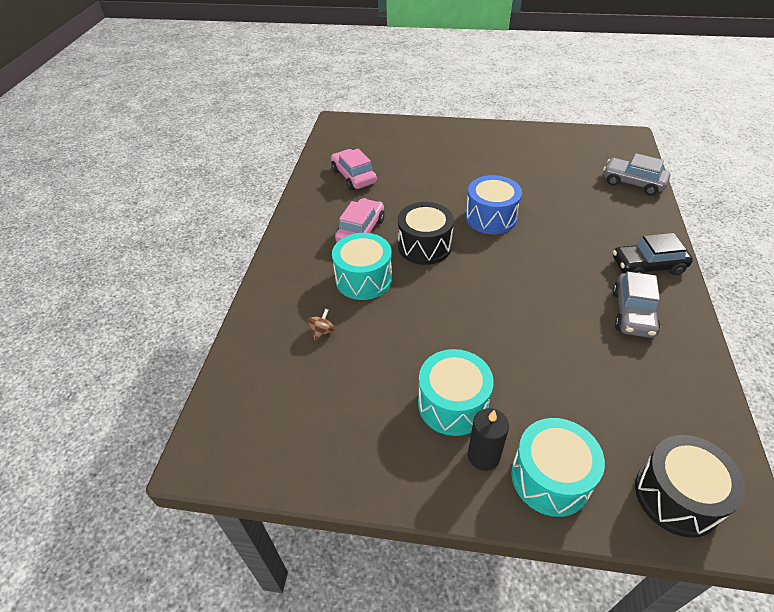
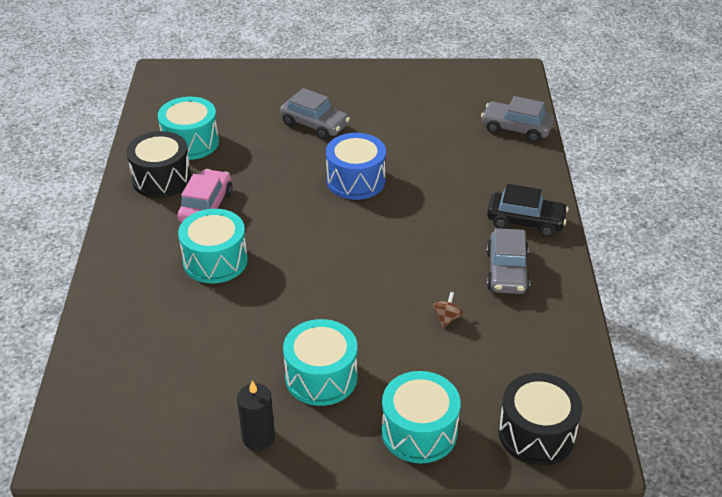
camera: 10 degrees left, 5 degrees down
brown spinning top [308,309,335,341] -> brown spinning top moved to [433,292,463,328]
pink car [331,149,377,190] -> turquoise drum [158,97,219,160]
black drum [398,202,454,265] -> black drum moved to [126,131,191,198]
black candle [468,408,509,471] -> black candle moved to [237,380,275,451]
black car [613,233,693,275] -> black car turned 150 degrees counterclockwise [487,184,569,237]
none -> grey car [280,88,350,140]

